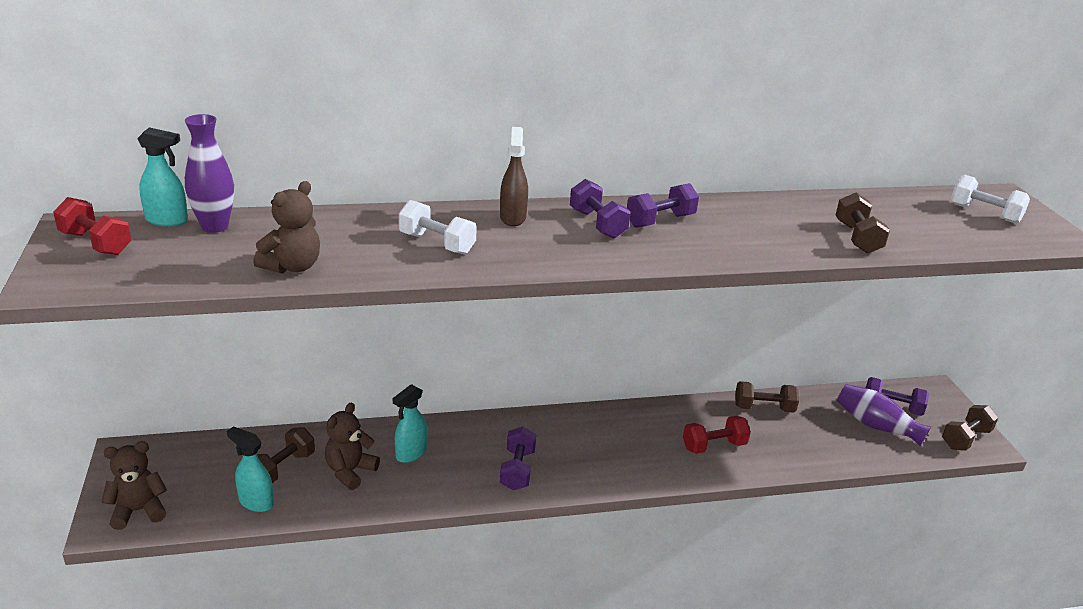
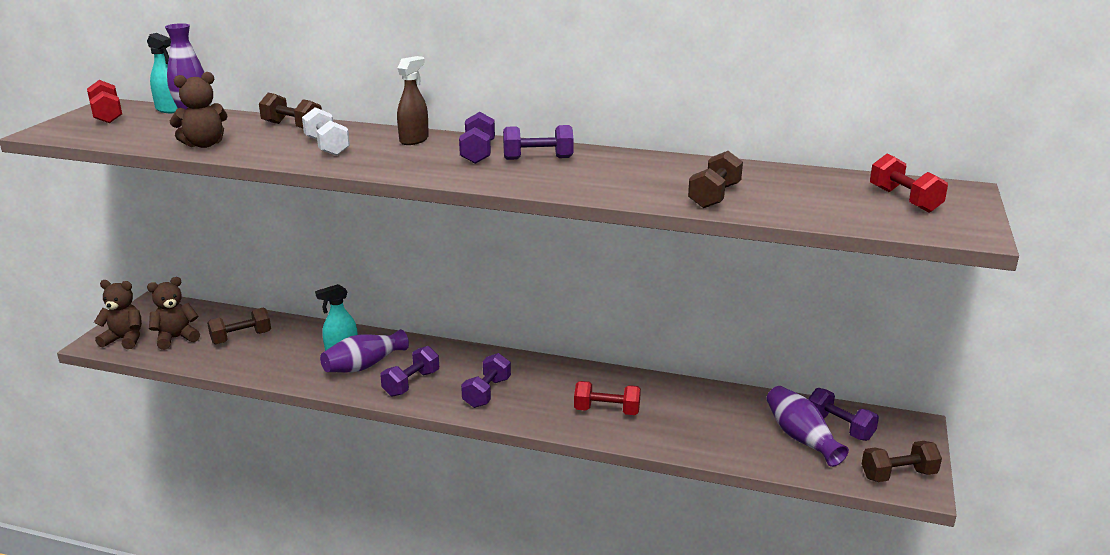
camera: 30 degrees right, 5 degrees down
turquoise spray bottle [227,426,274,512] -> none
brown teddy bear [325,402,380,490] -> brown teddy bear moved to [147,277,200,350]
brown dumbbell [735,381,799,413] -> brown dumbbell moved to [259,93,322,128]
white dumbbell [951,174,1030,224] -> red dumbbell [870,154,948,212]
none -> purple vase [320,329,409,372]
none -> purple dumbbell [461,353,511,408]

